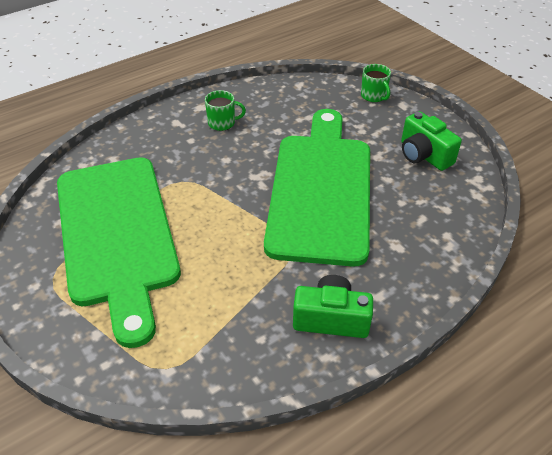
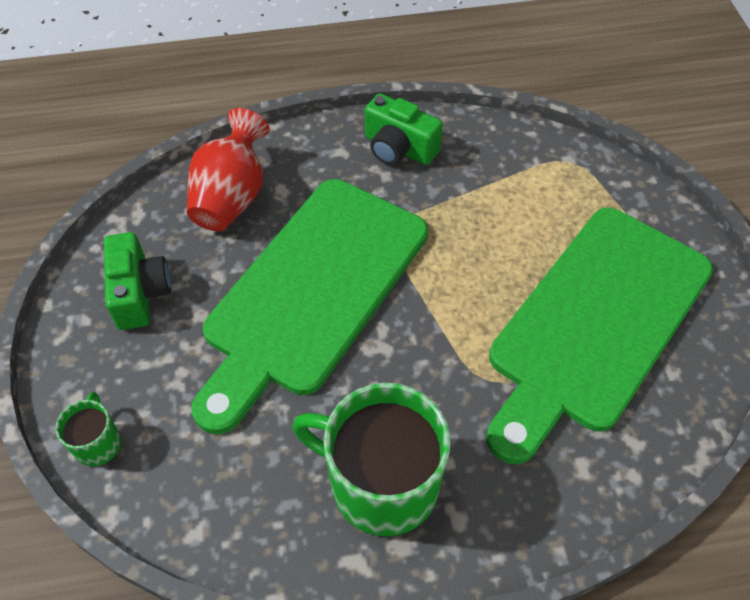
camera: 155 degrees left, 10 degrees up
green cutting board [57,157,181,348] -> green cutting board turned 150 degrees counterclockwise [486,208,713,464]
green mug [205,90,246,131] -> green mug [292,383,451,536], size x2.18
none -> red vase [187,108,270,231]

